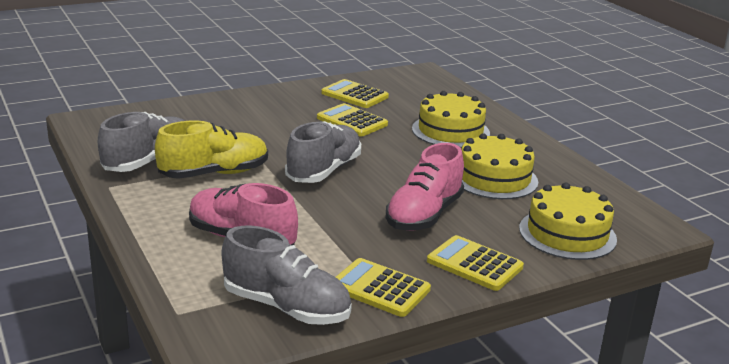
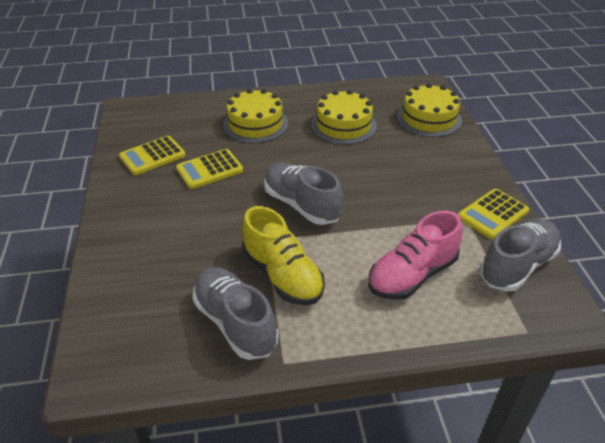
camera: 70 degrees left, 15 degrees up
yellow shoe [155,120,268,179] -> yellow shoe turned 150 degrees clockwise [242,206,325,305]
pink shoe [386,143,464,231] -> none
yellow calculator [427,235,524,291] -> none

